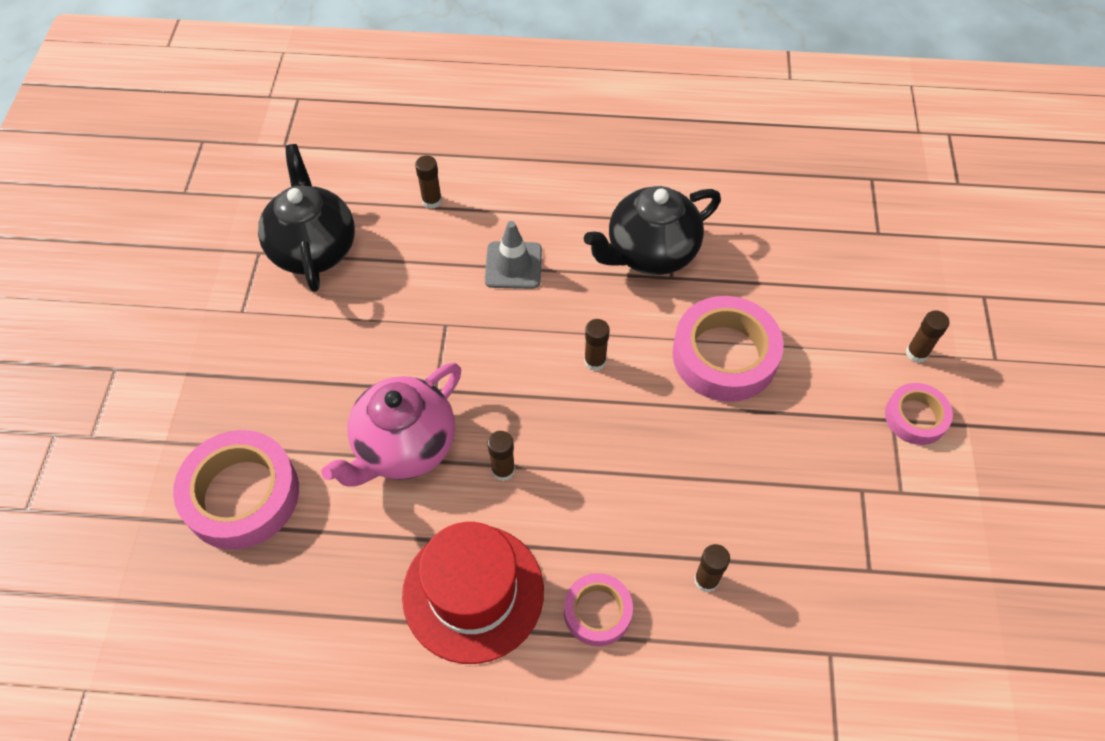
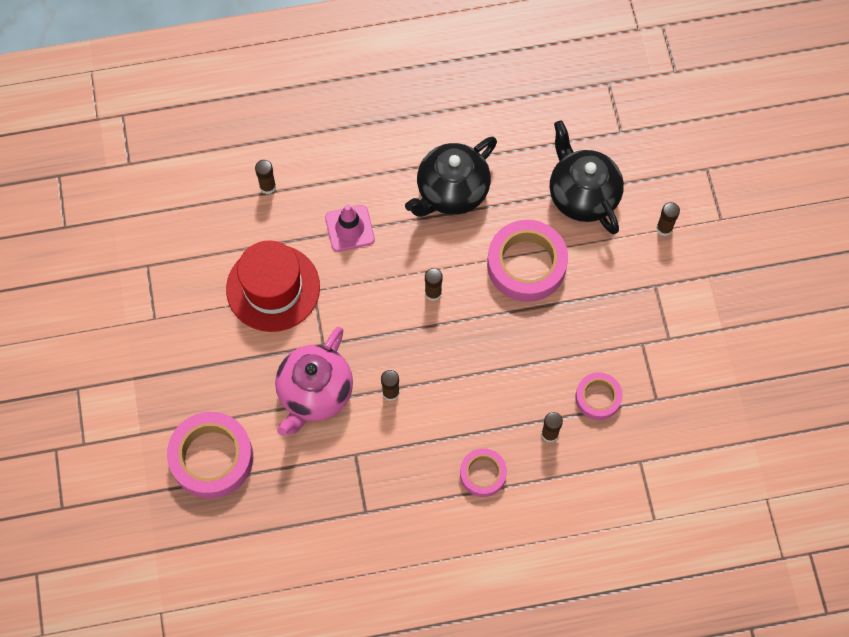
camera: 15 degrees left, 10 degrees up
black teapot [258,144,355,292] -> black teapot moved to [550,120,624,234]
red hat [402,522,544,664] -> red hat moved to [226,240,320,332]
grey traffic cone [485,221,542,289] -> pink traffic cone [325,204,375,252]
pink tape [885,383,953,445] -> pink tape moved to [575,373,623,420]

